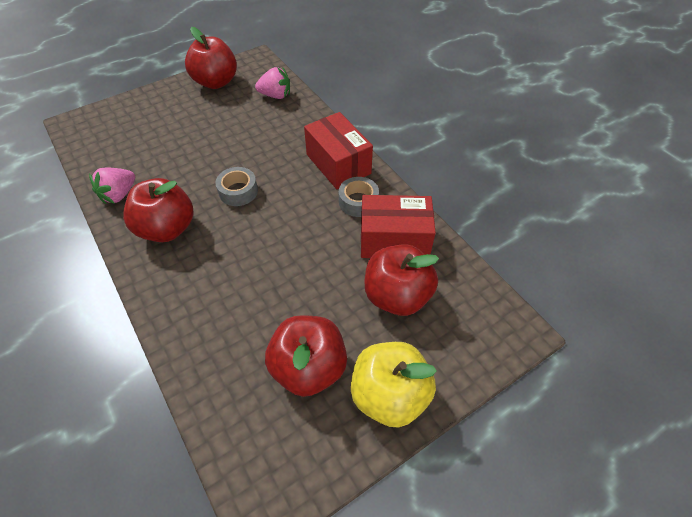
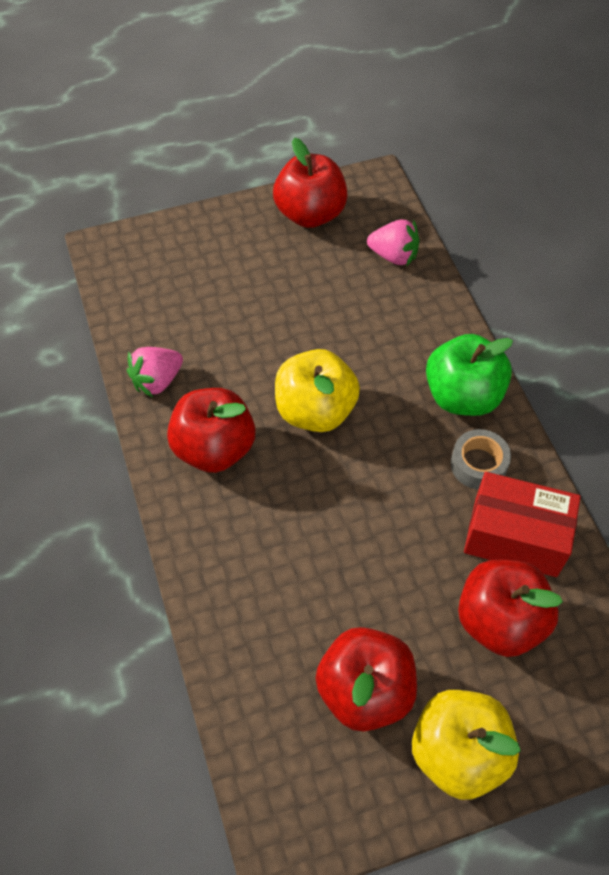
camera: 15 degrees right, 5 degrees up
grey tape [215,167,258,206] -> yellow apple [275,349,360,432]
red box [304,112,373,189] -> green apple [426,334,513,416]

